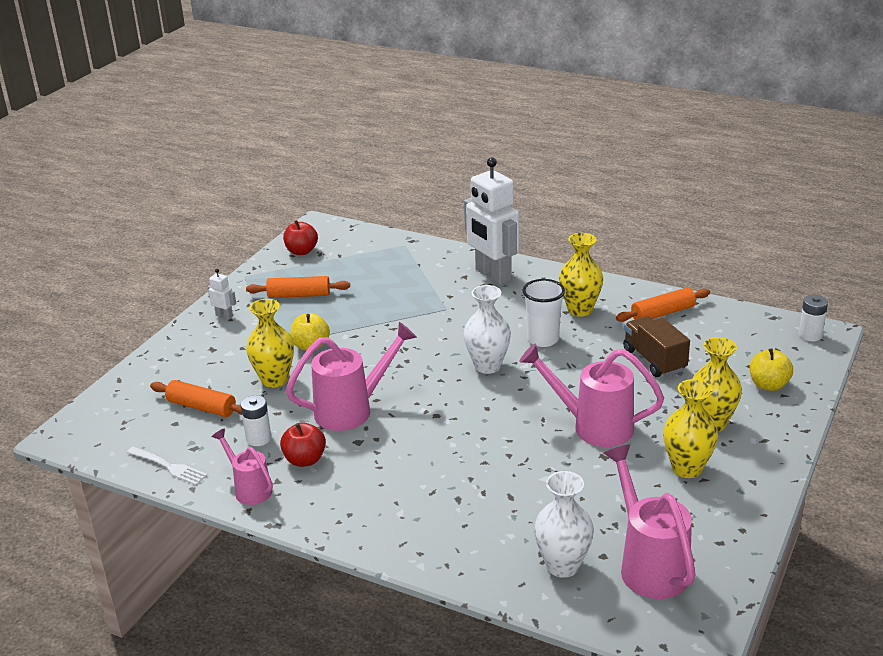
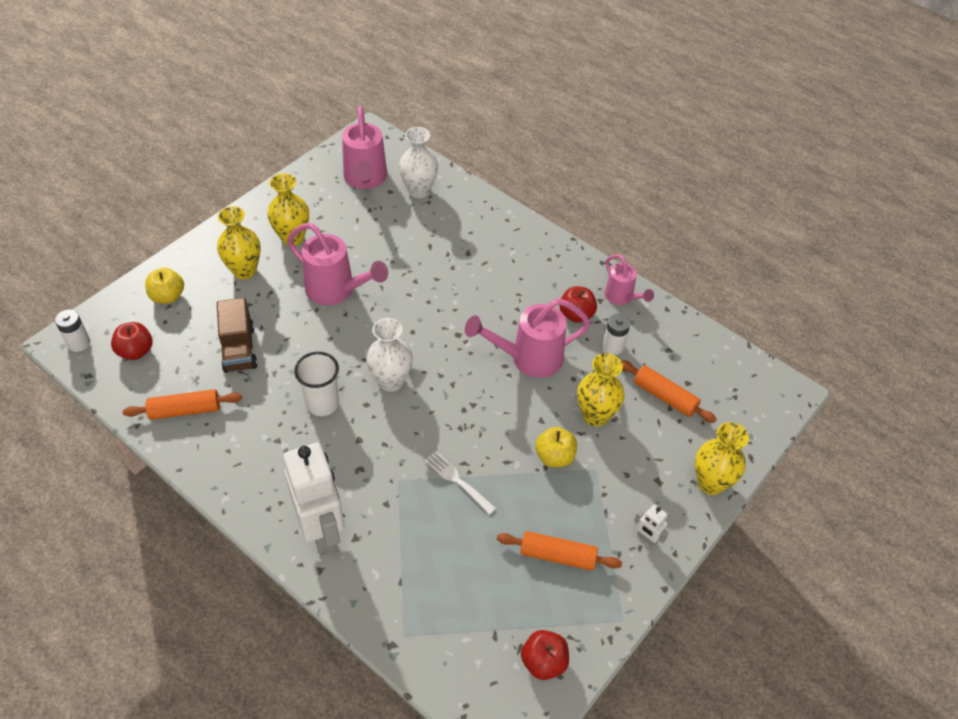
camera: 170 degrees left, 20 degrees up
white fork [127,447,207,485] -> white fork moved to [425,451,496,515]
yellow vase [559,233,603,317] -> yellow vase moved to [695,422,749,495]
none -> red apple [111,322,153,360]

